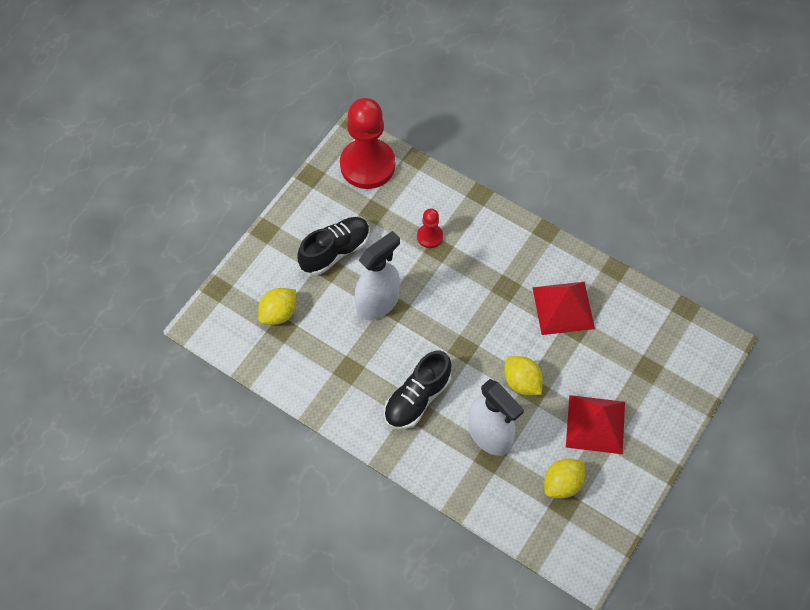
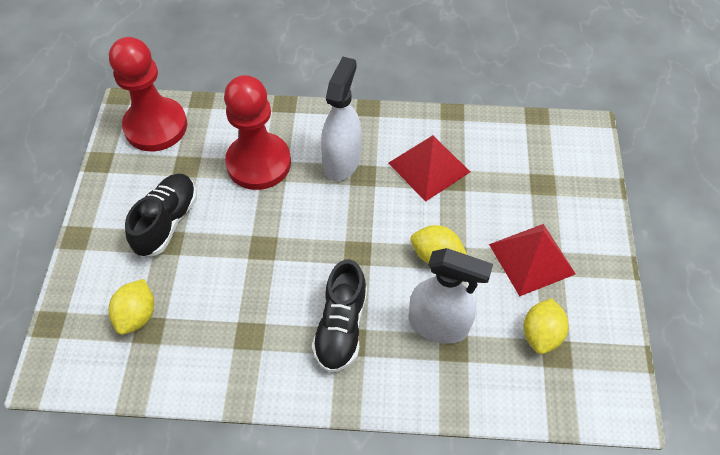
camera: 30 degrees left, 5 degrees down
white spray bottle [355,231,400,320] -> white spray bottle moved to [321,57,362,181]
red pawn [417,208,443,248] -> red pawn [224,75,291,190], size x2.19

